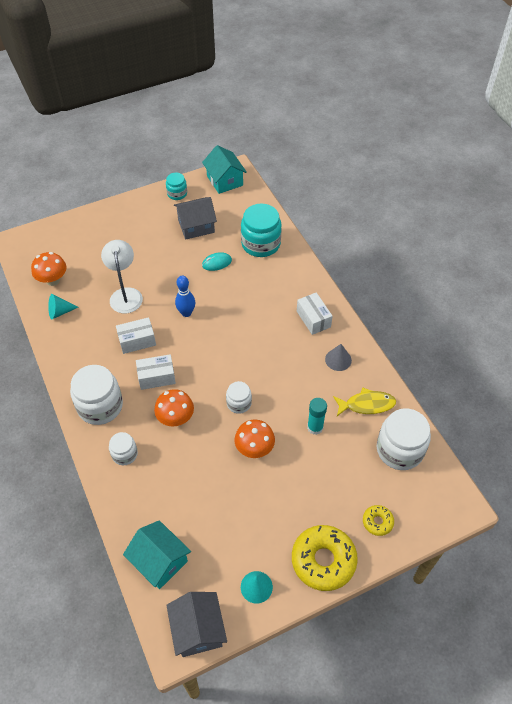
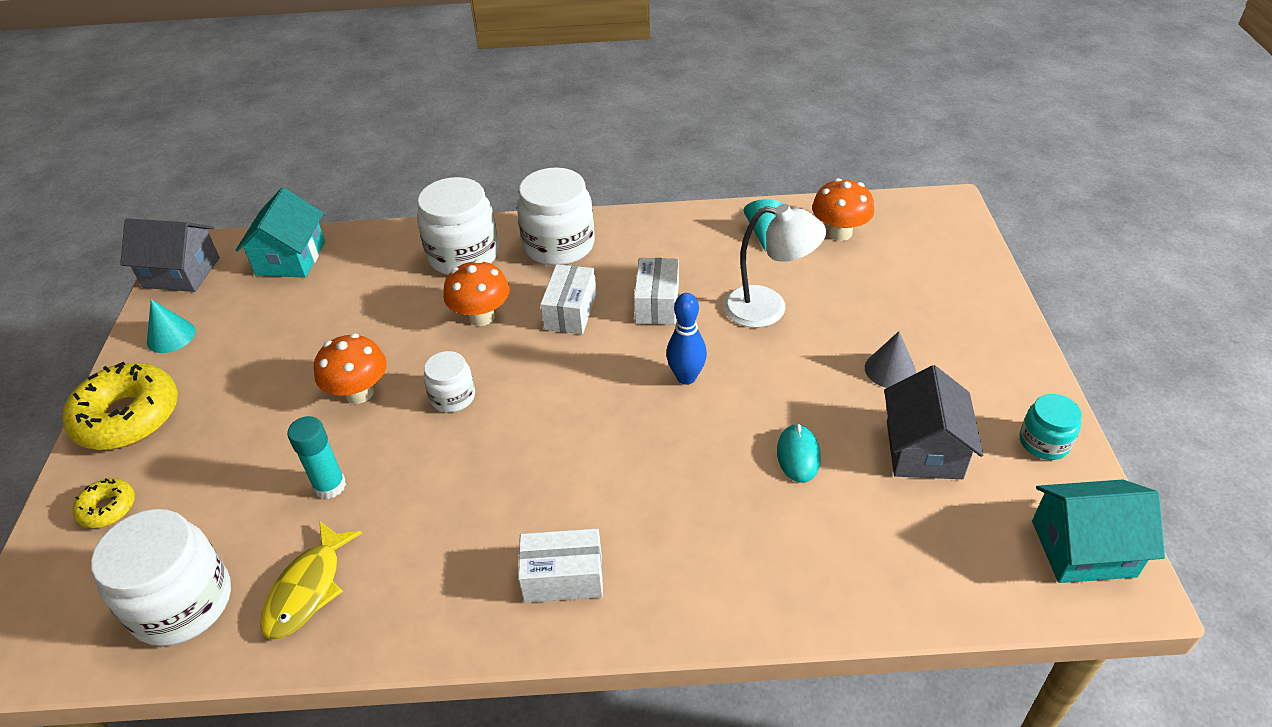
camera: 115 degrees right, 10 degrees down
white jar [109,432,138,465] -> white jar [417,177,499,275], size x1.84
turquoise house [123,520,191,589] -> turquoise house turned 60 degrees counterclockwise [236,187,325,278]
turquoise jar [241,203,282,257] -> none
grey cone [325,344,352,371] -> grey cone moved to [865,331,916,388]

